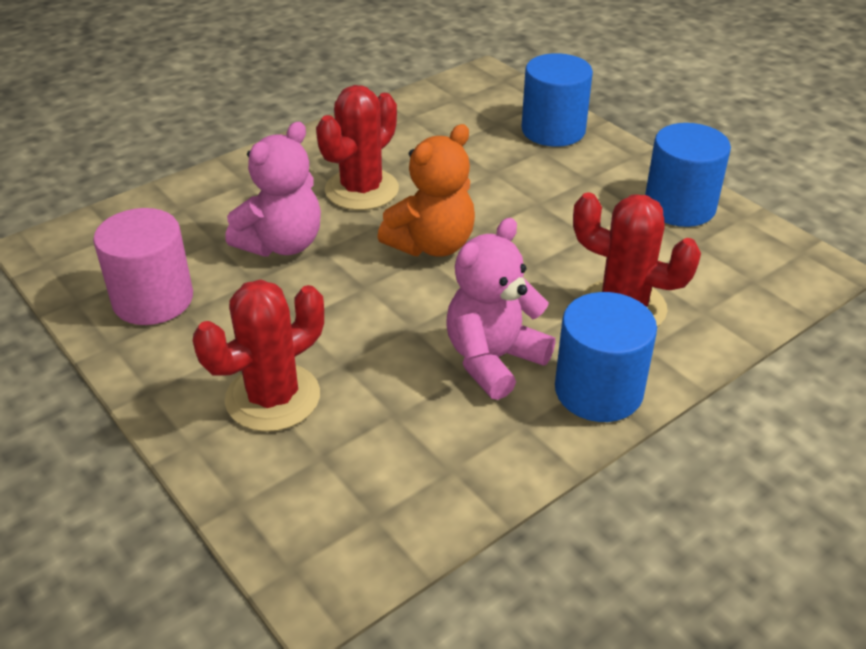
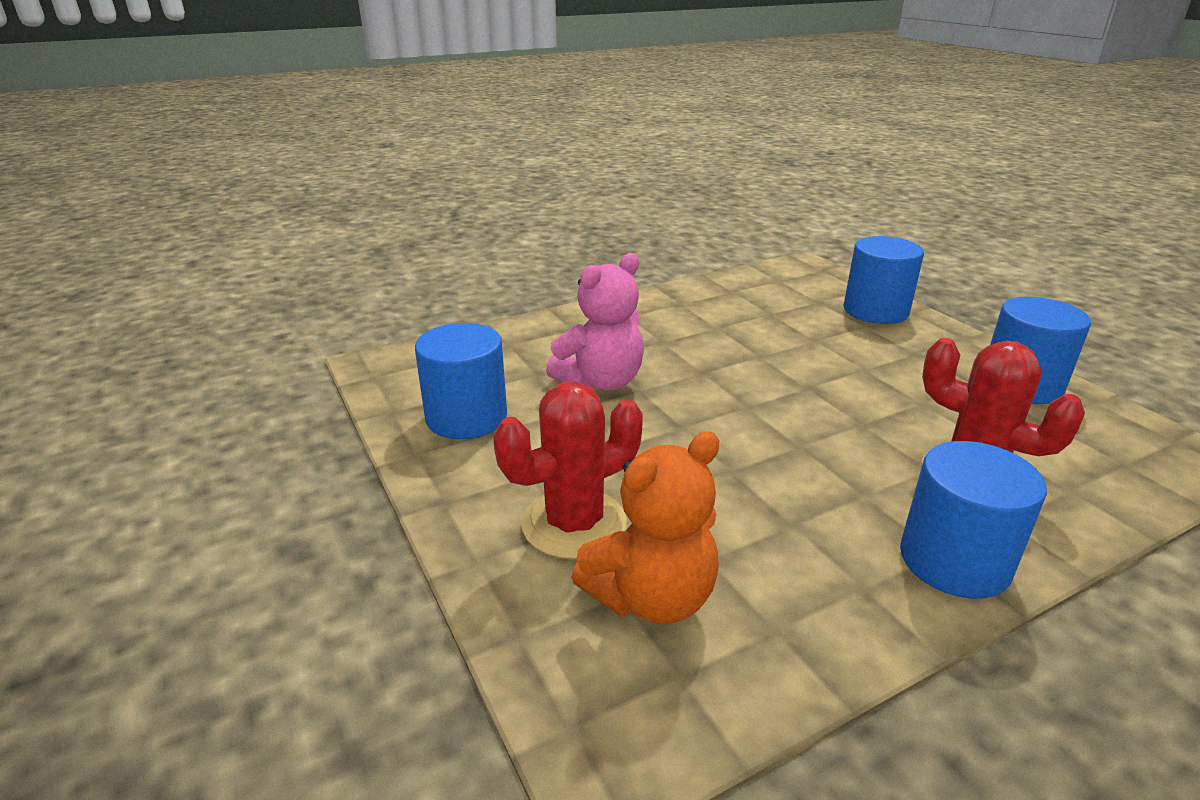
camera: 10 degrees right, 10 degrees down
pink cylinder [93,208,193,325] -> blue cylinder [415,323,507,439]
red cactus [316,85,399,210] -> none
orange teddy bear [377,124,475,257] -> orange teddy bear moved to [571,431,719,624]
pink teddy bear [446,218,556,400] -> none

